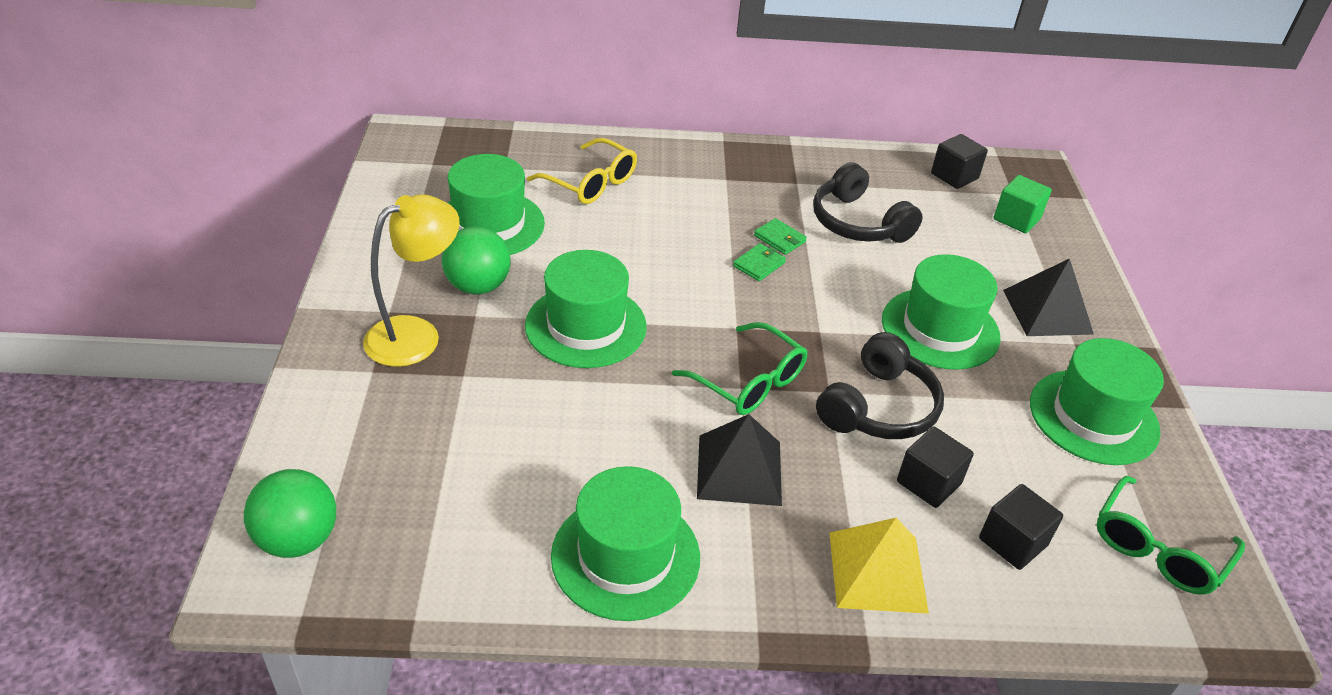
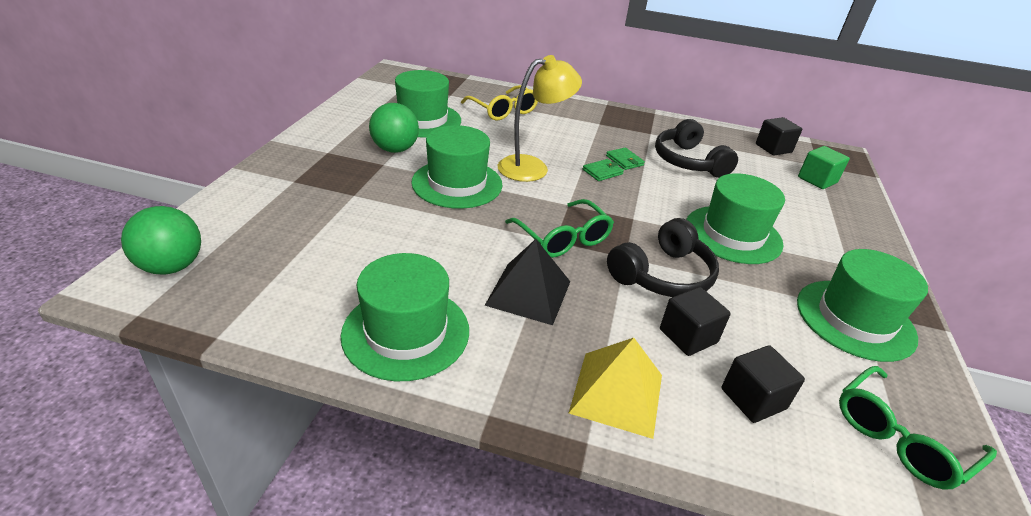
camera: 15 degrees right, 5 degrees down
yellow lamp [363,194,460,367] -> yellow lamp moved to [498,55,582,182]
black pyramid [1003,258,1094,336] -> none

